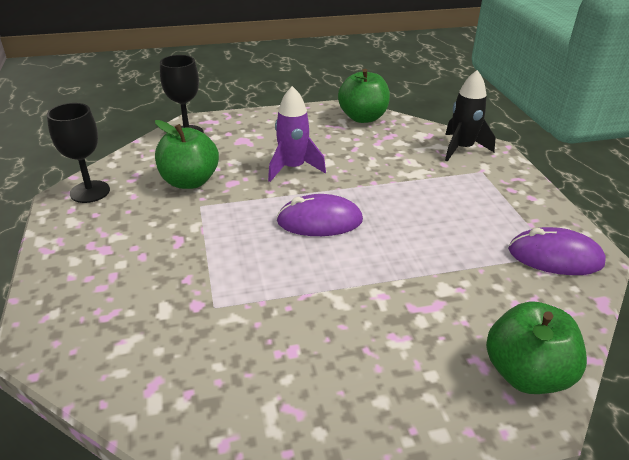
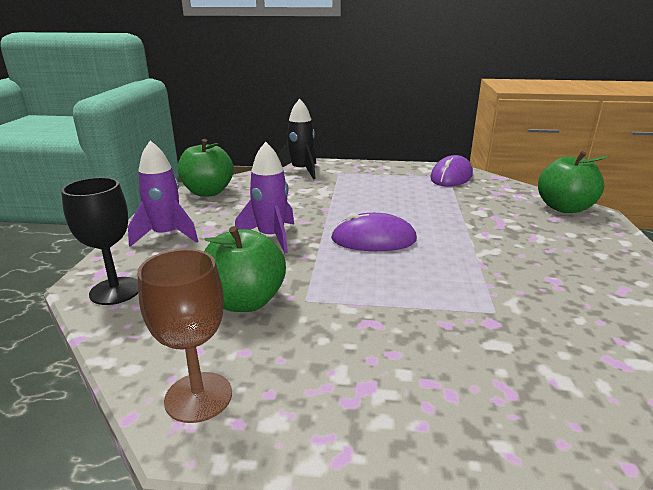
camera: 70 degrees left, 10 degrees down
black goblet [47,103,110,203] -> brown goblet [137,249,232,423]
purple mouse [276,194,363,236] -> purple mouse turned 75 degrees clockwise [331,213,417,251]
none -> purple rocket [128,140,198,247]

